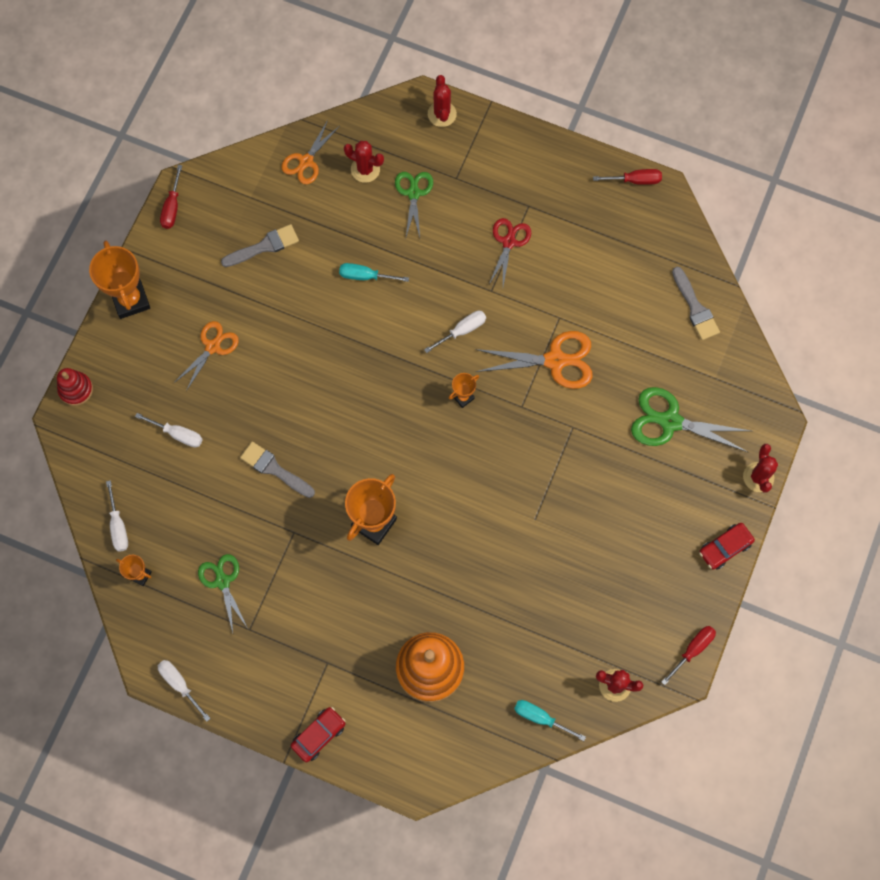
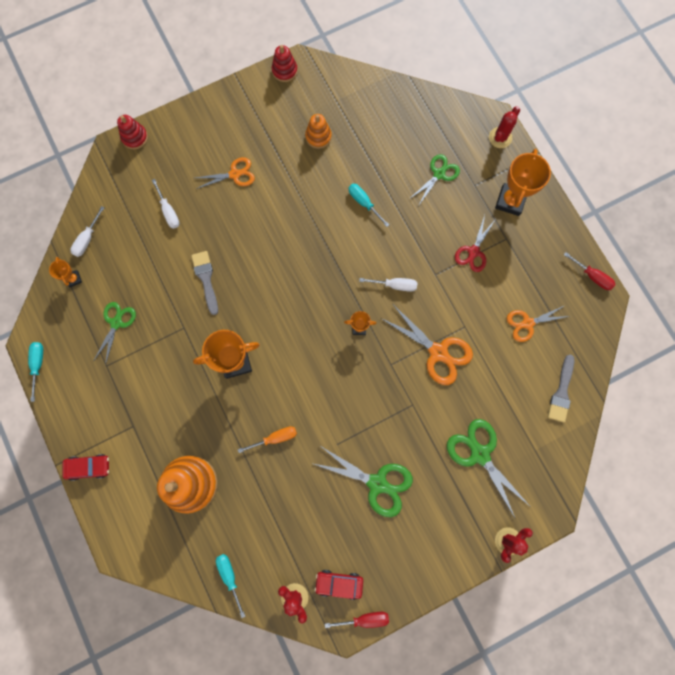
camera: 40 degrees right, 5 degrees up
orange trophy [89,240,150,319] -> orange trophy moved to [495,149,551,216]
white screwdriver [158,660,211,722] -> turquoise screwdriver [28,342,43,402]
red screwdriver [160,165,182,229] -> red stacking toy [272,45,298,82]
grey brush [221,224,299,267] -> orange stacking toy [305,114,332,149]
orange scissors [281,120,340,184] -> orange scissors moved to [507,306,570,342]
red cactus [344,141,384,183] -> none
red scissors [489,218,531,286] -> red scissors turned 150 degrees clockwise [455,215,495,272]
red car [699,523,755,570] -> red car moved to [314,570,363,600]
none -> orange screwdriver [238,426,297,453]
none -> green scissors [311,445,413,517]

